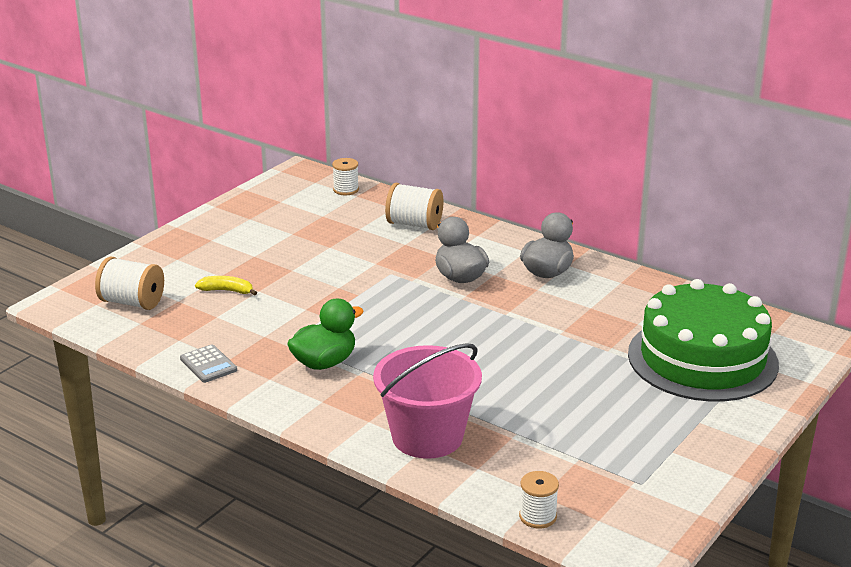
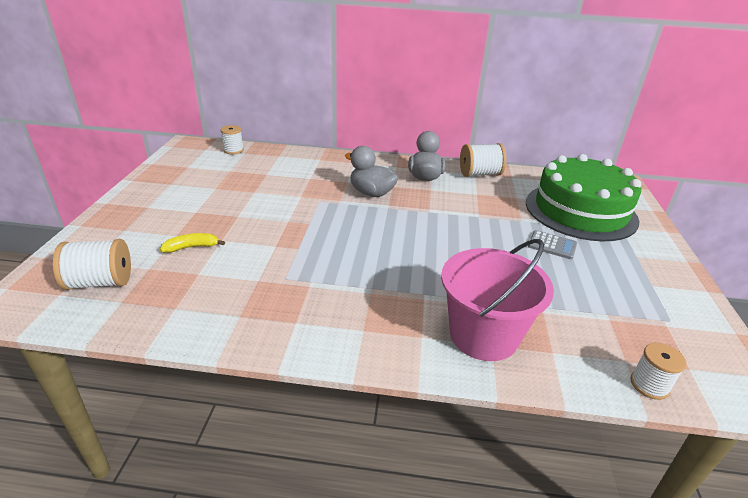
camera: 30 degrees left, 5 degrees up
grey calculator [180,344,237,383] -> grey calculator moved to [528,230,577,259]
green duck [287,299,364,370] -> none
white spool [385,183,443,230] -> white spool moved to [460,143,506,177]

